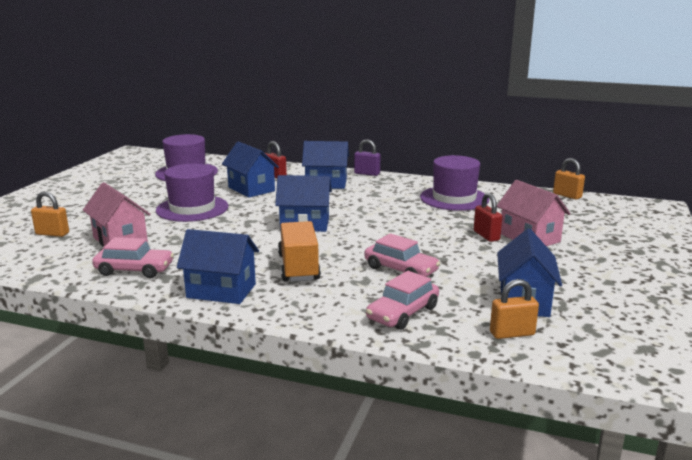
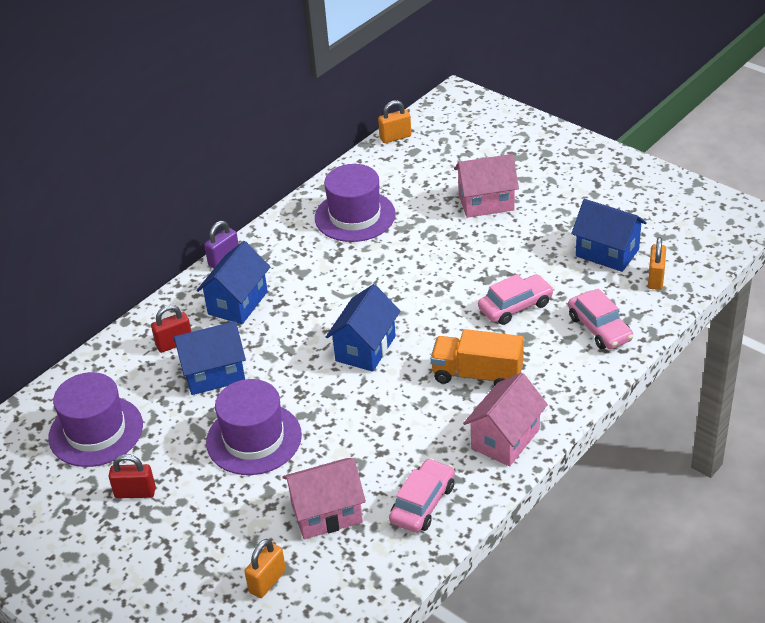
camera: 65 degrees left, 20 degrees up
blue house [177,229,259,304] -> pink house [463,373,548,466]
red padlock [474,193,502,242] -> red padlock moved to [109,454,156,498]

